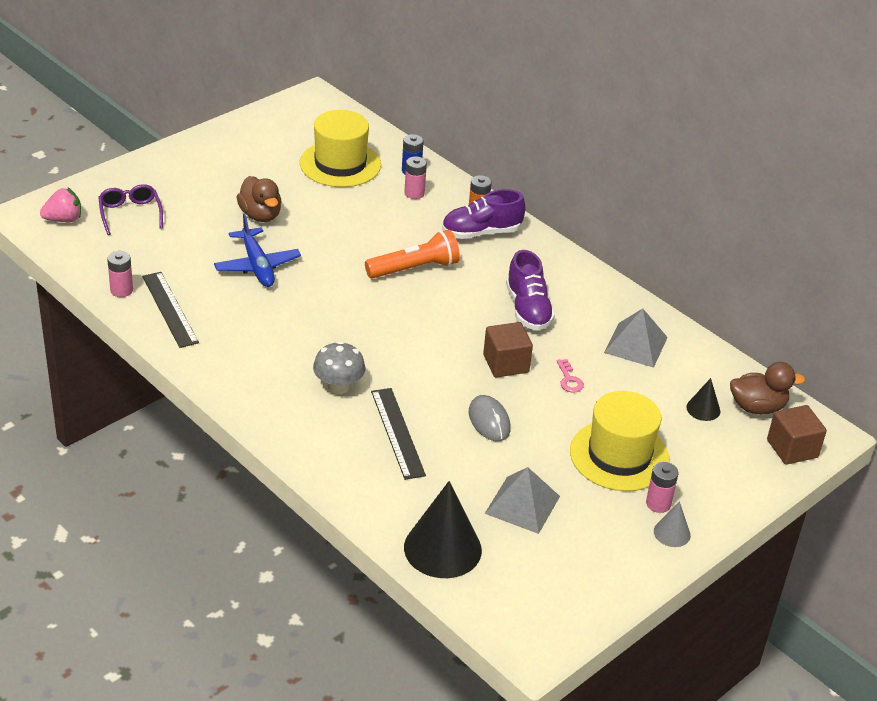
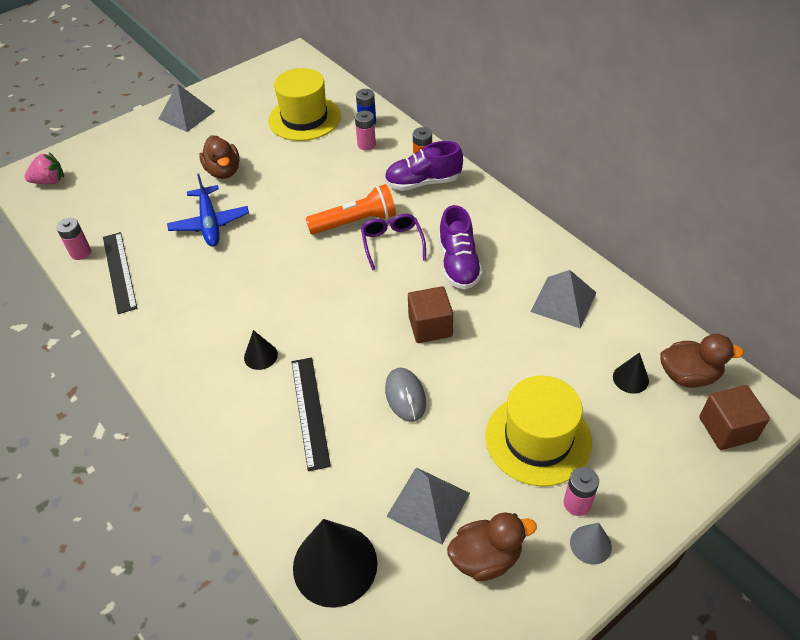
camera: 10 degrees right, 10 degrees up
purple glasses [98,184,163,235] -> purple glasses moved to [361,214,426,270]
grey mushroom [313,341,365,394] -> black cone [244,330,278,370]
pink key [556,359,584,392] -> none
none -> grey pyramid [159,83,215,132]
none -> brown duck [447,512,537,581]

